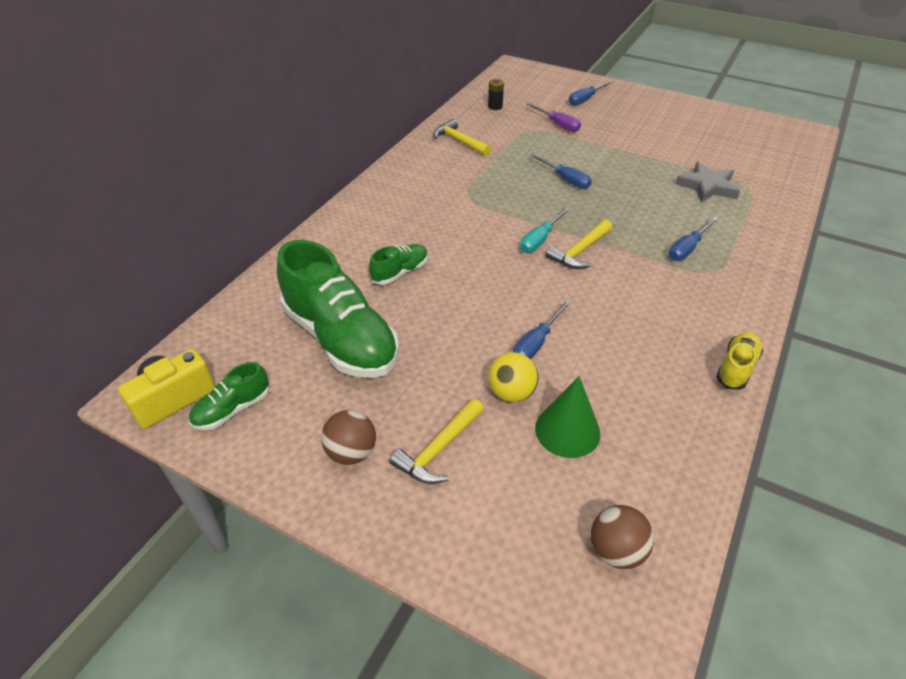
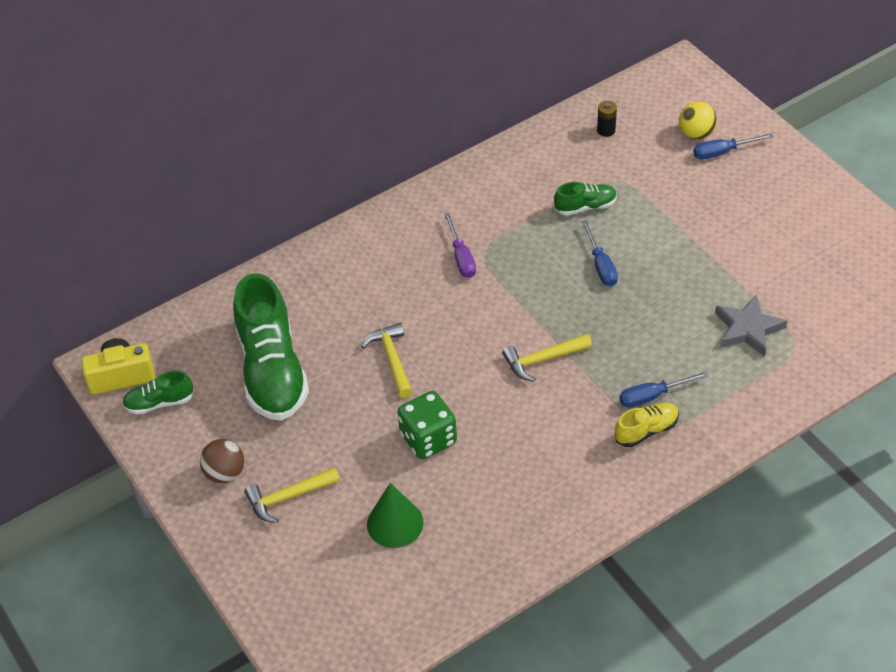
camera: 30 degrees right, 5 degrees up
green shoe [369,244,428,285] -> green shoe moved to [554,182,617,216]
yellow hammer [433,119,491,156] -> yellow hammer moved to [361,323,413,398]
yellow ball [488,352,538,402] -> yellow ball moved to [679,102,717,139]
blue screwdriver [513,300,571,359] -> green dice [398,391,457,459]
turquoise screwdriver [520,207,570,253] -> none
purple screwdriver [526,103,581,132] -> purple screwdriver moved to [444,213,476,278]
brown ball [591,505,654,569] -> none
yellow shoe [716,332,763,390] -> yellow shoe moved to [615,403,679,447]

